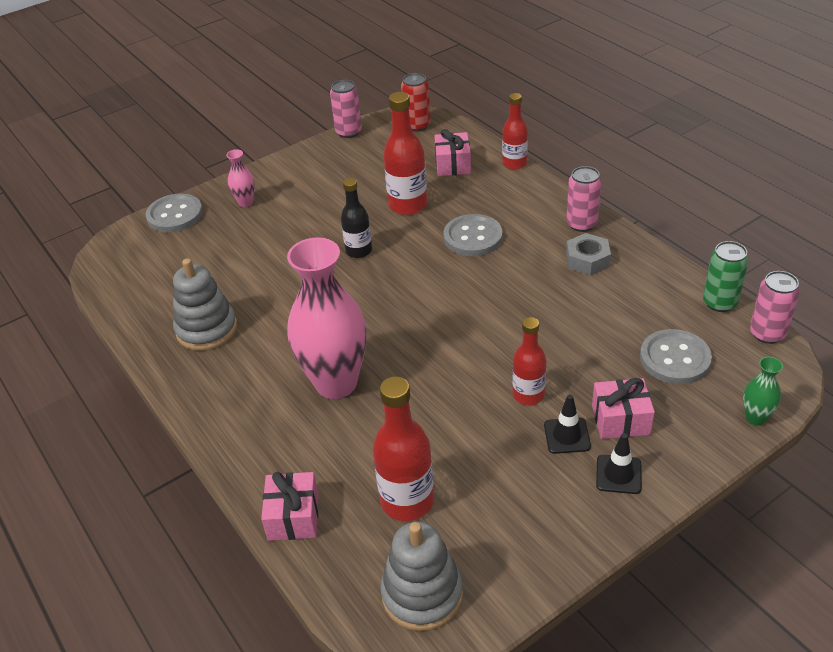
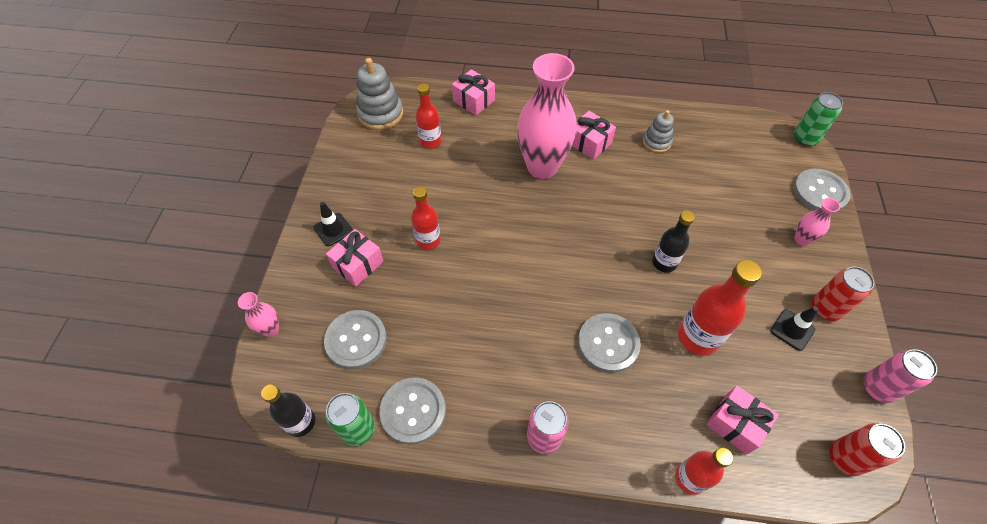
camera: 130 degrees right, 15 degrees up
grey stacking toy [173,258,237,351] -> grey stacking toy [643,110,674,153], size x0.61
red bottle [373,376,434,521] -> red bottle [416,83,442,148], size x0.65
black traffic cone [544,395,591,454] -> black traffic cone moved to [771,306,818,351]
grey nut [566,233,611,276] -> none
green vase [743,357,783,426] -> pink vase [238,292,279,337]
pink can [750,271,800,344] -> black bottle [261,384,315,437]
none -> grey button [379,377,446,445]
none -> pink gift [572,111,616,160]
none -> green can [794,92,843,146]
none -> red can [812,267,874,321]

